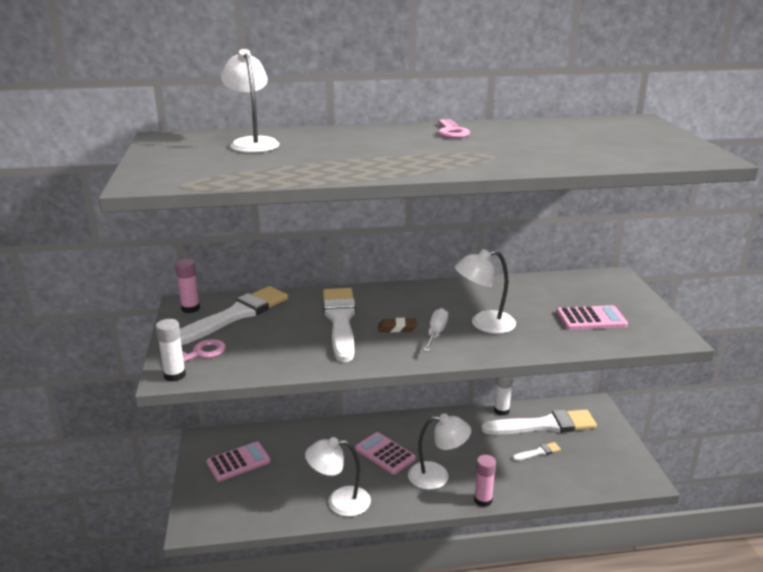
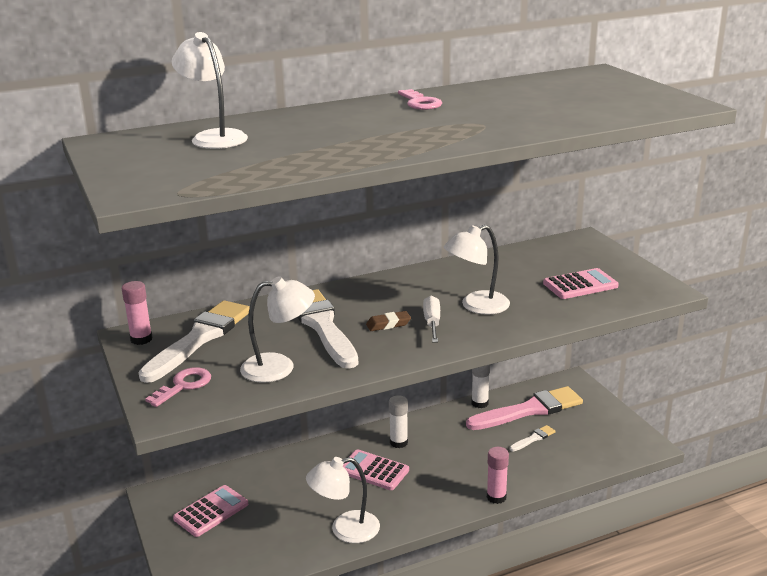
camera: 15 degrees left, 0 degrees up
white glue stick [156,319,186,382] -> white glue stick moved to [389,395,408,448]
white lamp [408,414,471,490] -> white lamp moved to [240,276,315,383]
white brush [481,409,597,435] -> pink brush [466,386,583,430]

